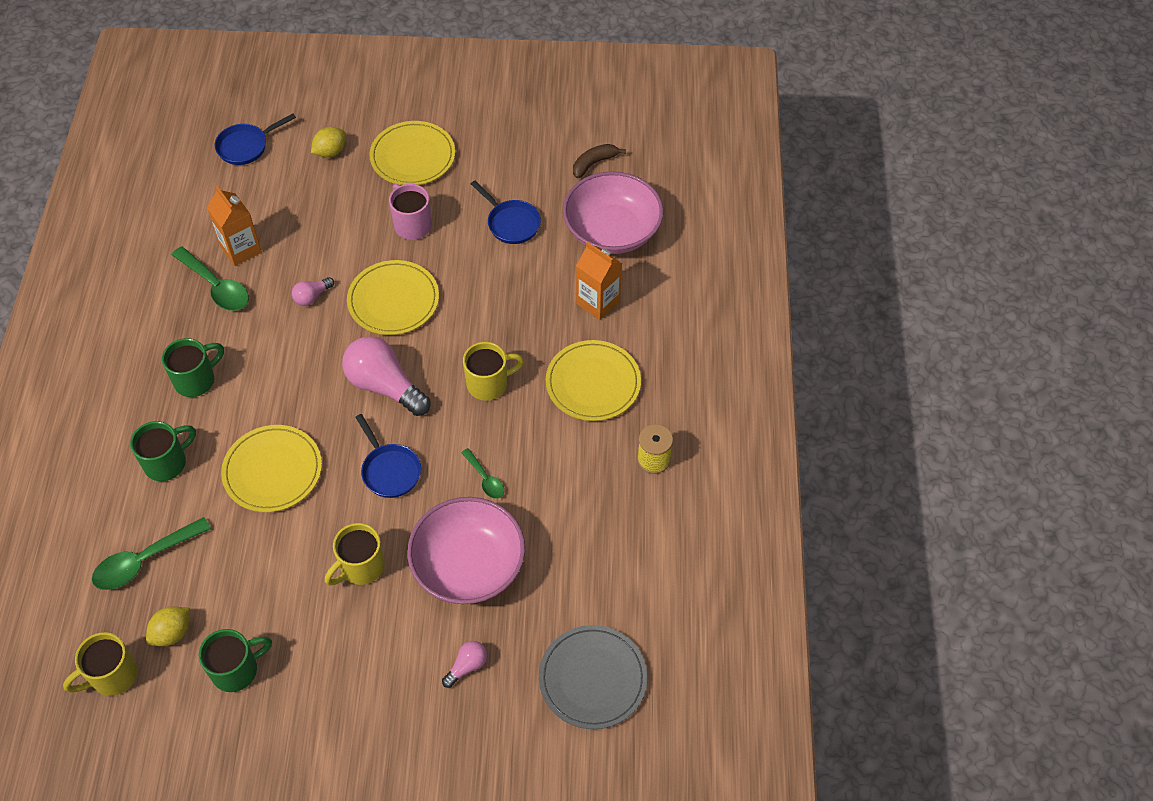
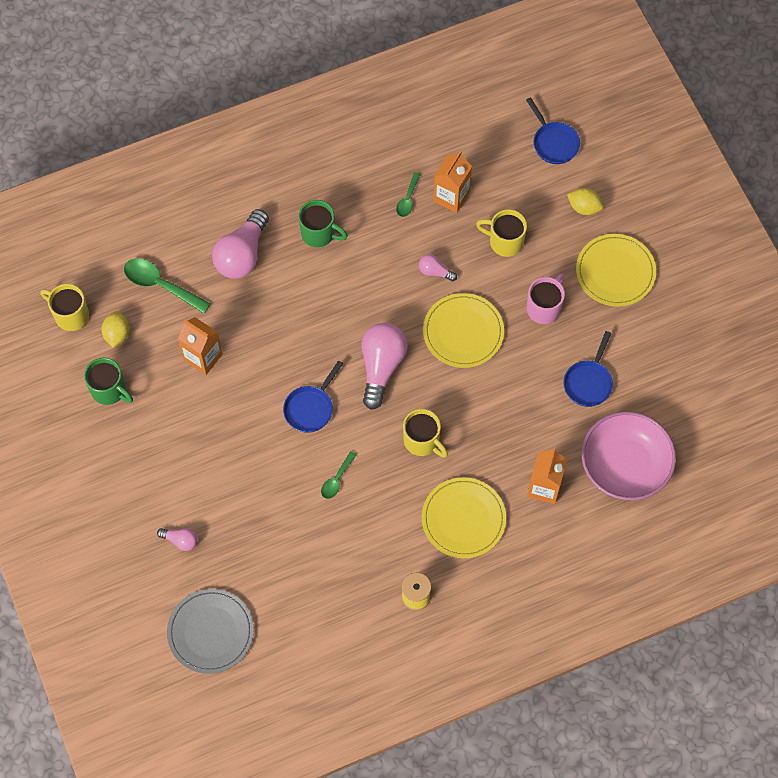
camera: 65 degrees right, 10 degrees up
green mug [130,421,196,481] -> pink light bulb [212,209,269,279]
yellow lemon [146,606,190,646] -> yellow lemon turned 75 degrees clockwise [101,311,129,348]
green spoon [171,247,249,311] -> green spoon [396,172,421,217], size x0.57
blue pan [215,114,296,165] -> blue pan turned 150 degrees counterclockwise [526,97,580,164]
yellow plate [221,425,322,512] -> none
yellow mug [325,523,385,586] -> yellow mug moved to [476,209,527,257]
pink bowl [407,497,525,604] -> none
brown banana [573,144,626,178] -> none
none -> orange carton [178,317,223,375]

